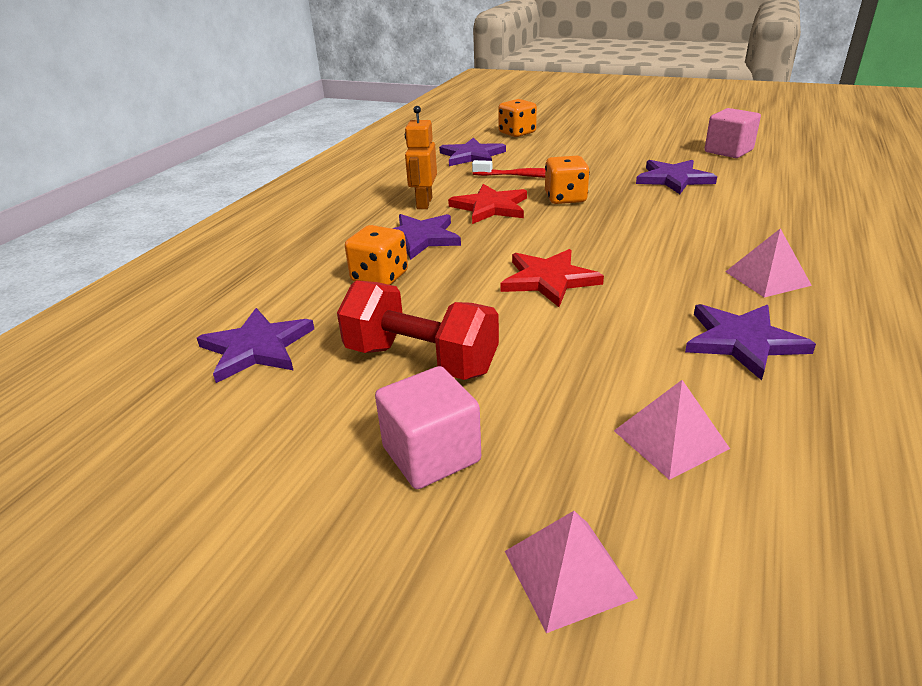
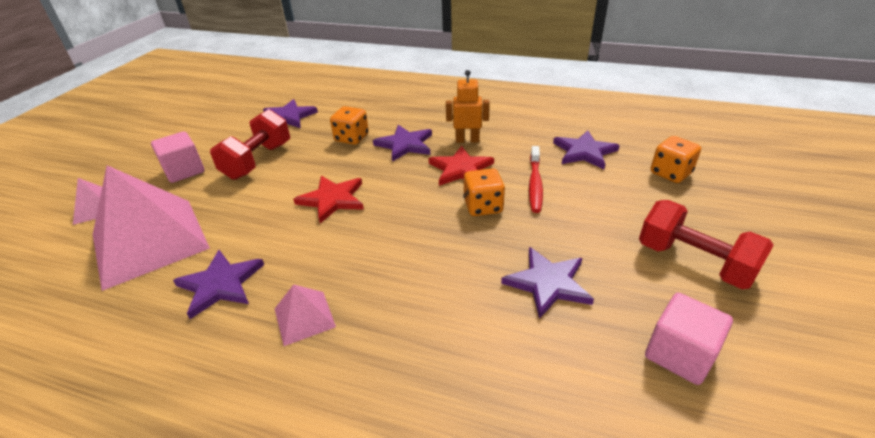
camera: 85 degrees right, 5 degrees up
pink pyramid [614,380,730,480] -> pink pyramid [93,165,210,291], size x2.24
none -> red dumbbell [639,200,774,289]

